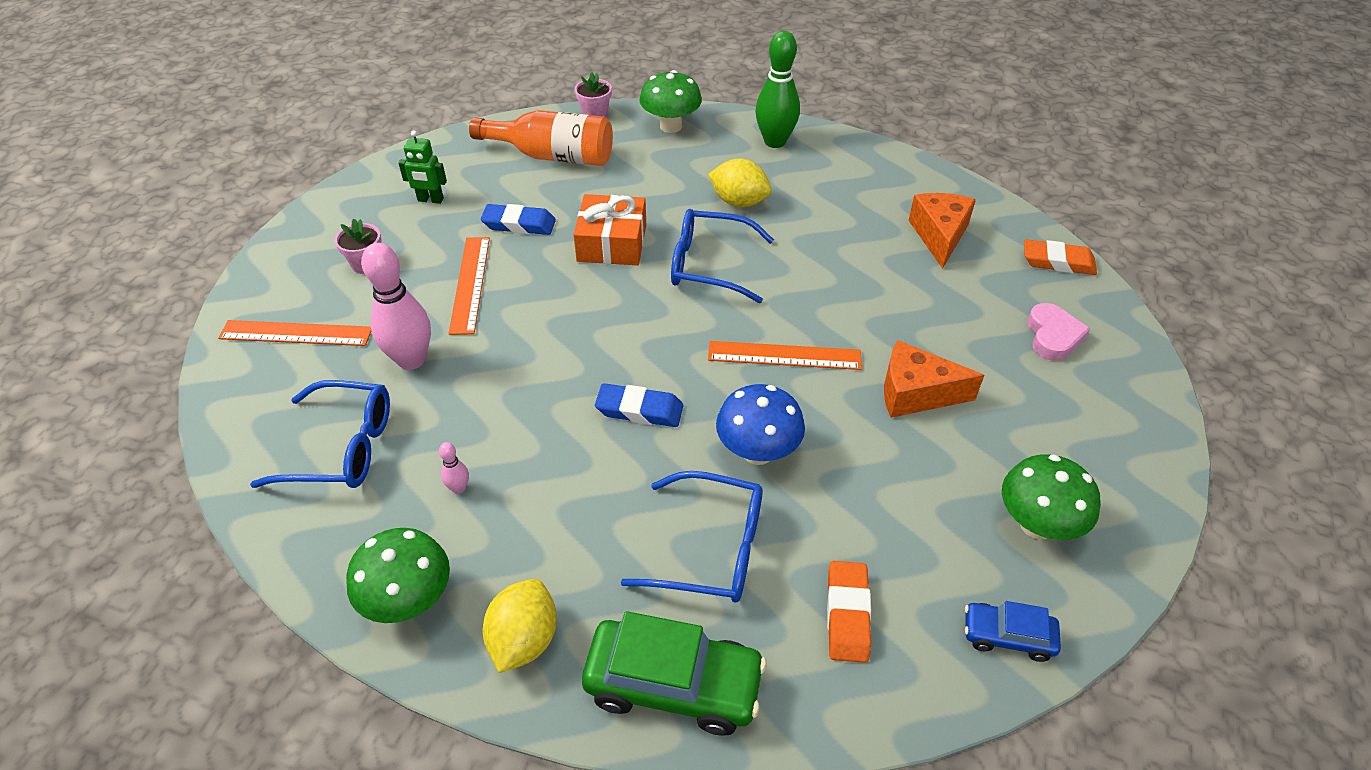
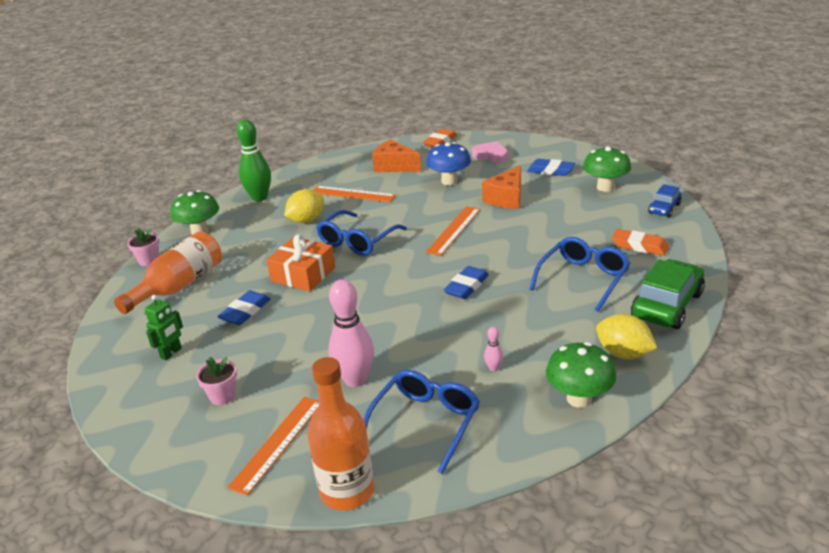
camera: 65 degrees left, 15 degrees down
orange ruler [448,237,490,335] -> orange ruler moved to [313,186,396,202]
blue mushroom [716,384,805,465] -> blue mushroom moved to [426,142,471,185]
none -> orange bottle [308,357,374,510]
none -> blue eraser [527,159,575,176]

